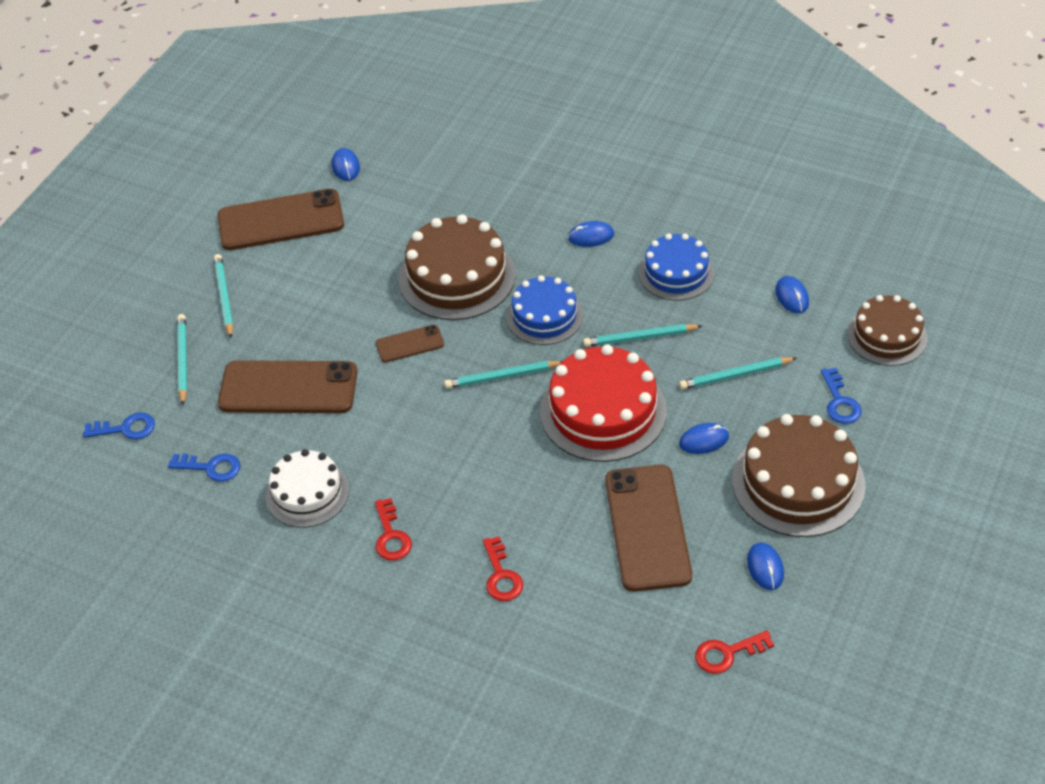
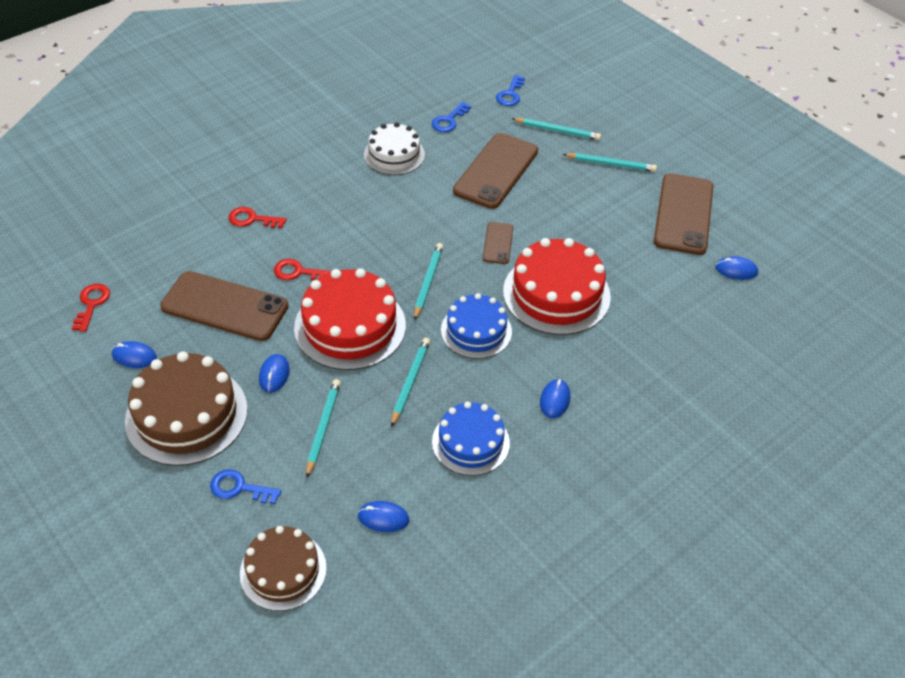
camera: 110 degrees right, 0 degrees up
red key [375,498,412,561] -> red key moved to [274,259,332,280]
brown cake [399,214,516,320] -> red cake [503,238,611,335]

